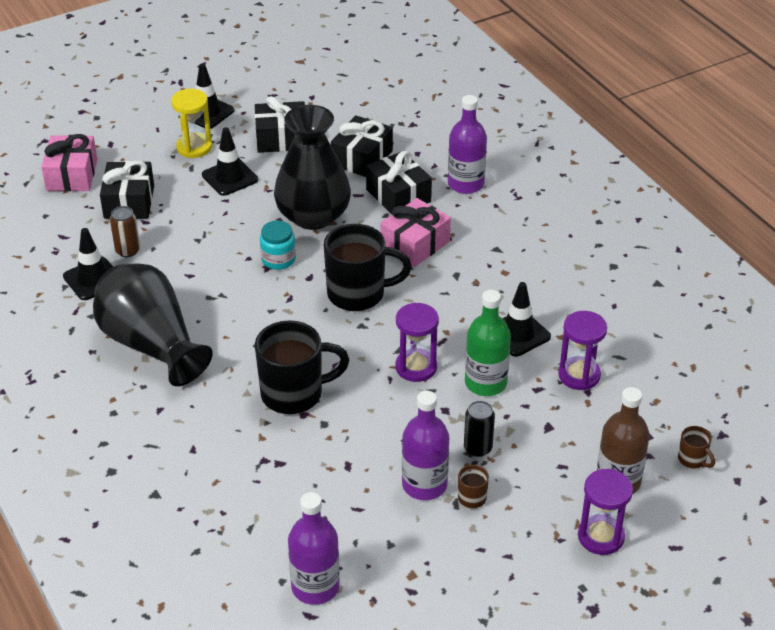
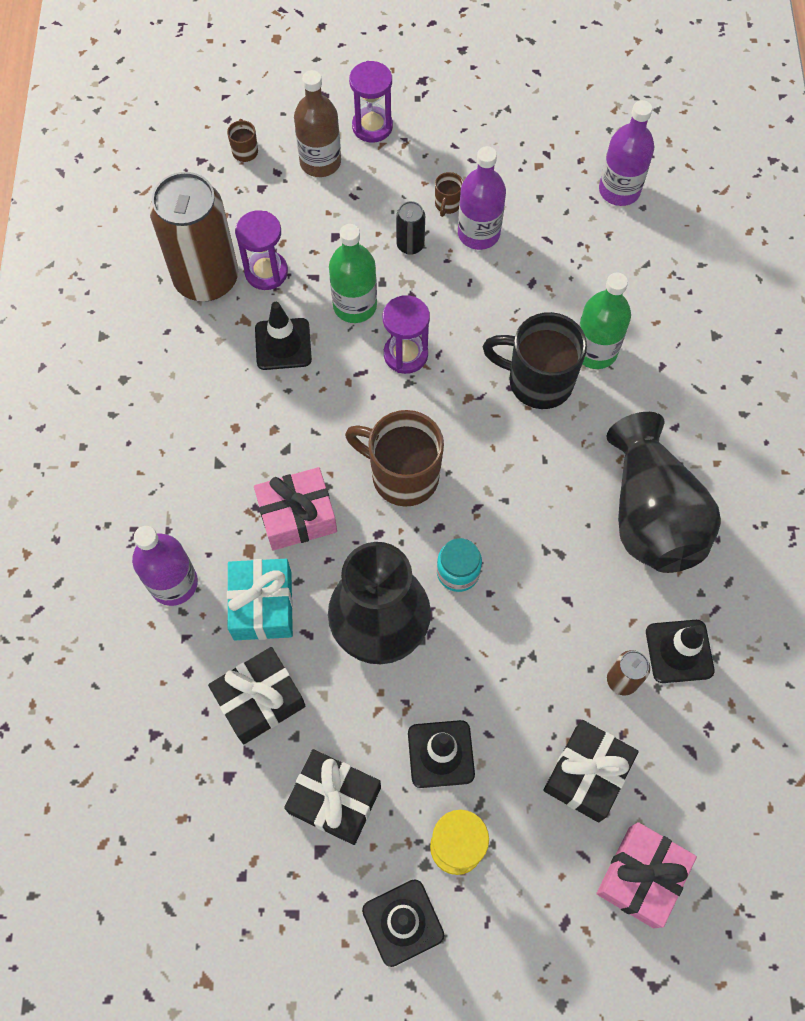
camera: 150 degrees left, 25 degrees up
black mug [324,224,412,311] -> brown mug [345,410,444,507]
black gift [366,151,432,214] -> turquoise gift [227,559,293,640]
none -> brown can [150,172,238,301]
none -> green bottle [579,273,631,369]

